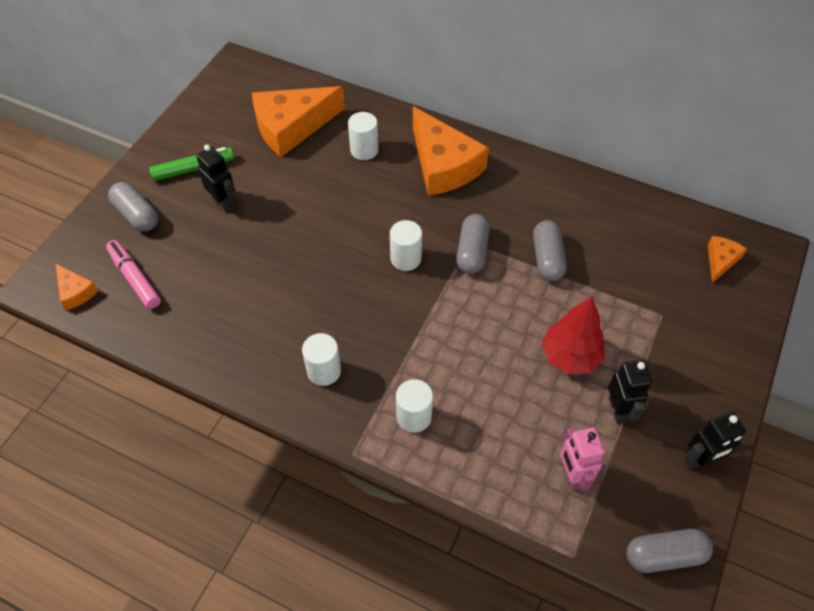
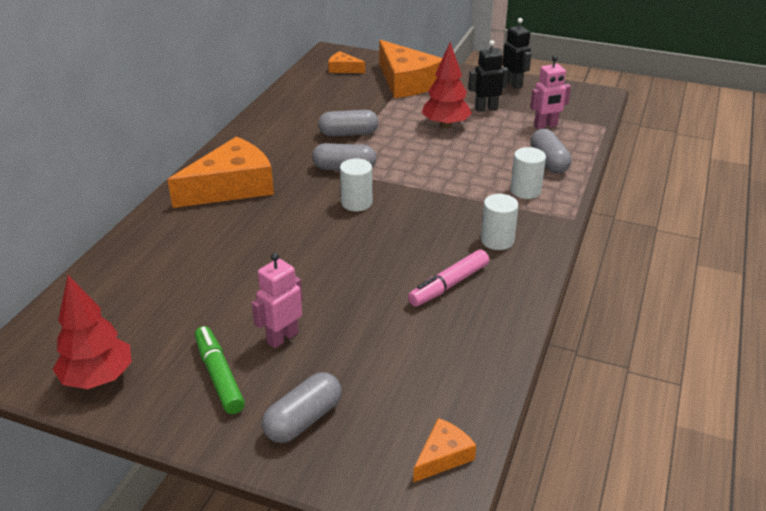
camera: 95 degrees left, 20 degrees down
pink marker [106,240,161,309] -> pink marker moved to [408,250,489,306]
black robot [196,145,236,213] -> pink robot [252,253,302,348]
orange cheese [252,86,345,157] -> orange cheese moved to [379,40,442,98]
white cylinder [348,112,379,160] -> none
grey capsule [627,529,713,573] -> grey capsule moved to [531,129,572,173]
none -> red tree [53,275,132,389]

